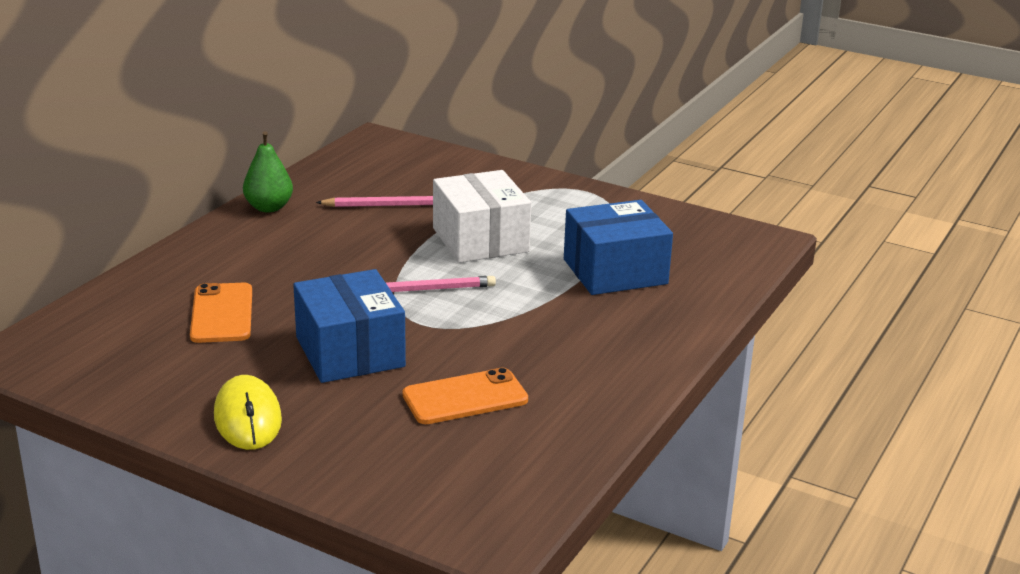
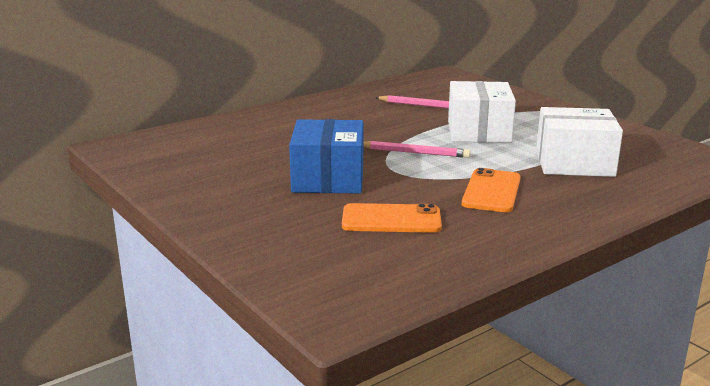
camera: 25 degrees right, 5 degrees down
orange phone [190,283,252,343] -> orange phone moved to [462,168,521,212]
yellow mouse [214,375,282,450] -> none
green pear [243,131,293,212] -> none
blue box [564,200,673,295] -> white box [536,107,623,177]

